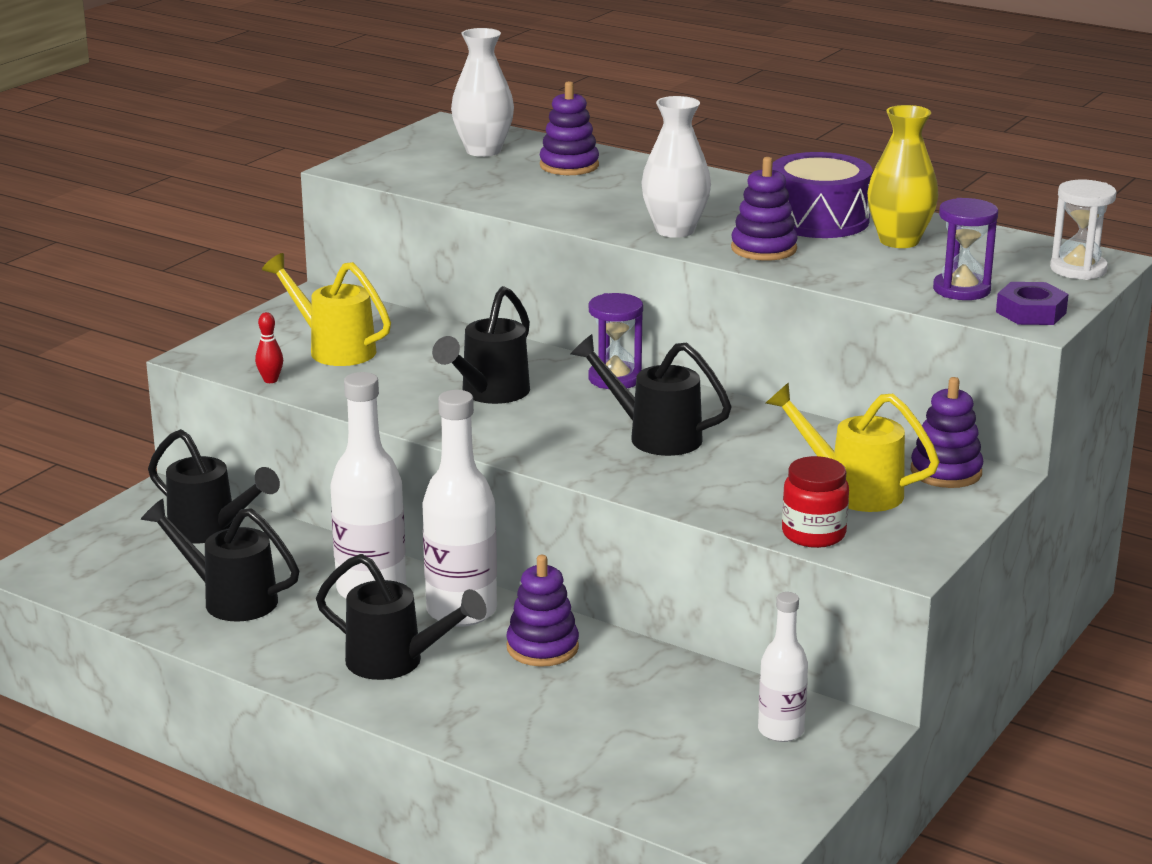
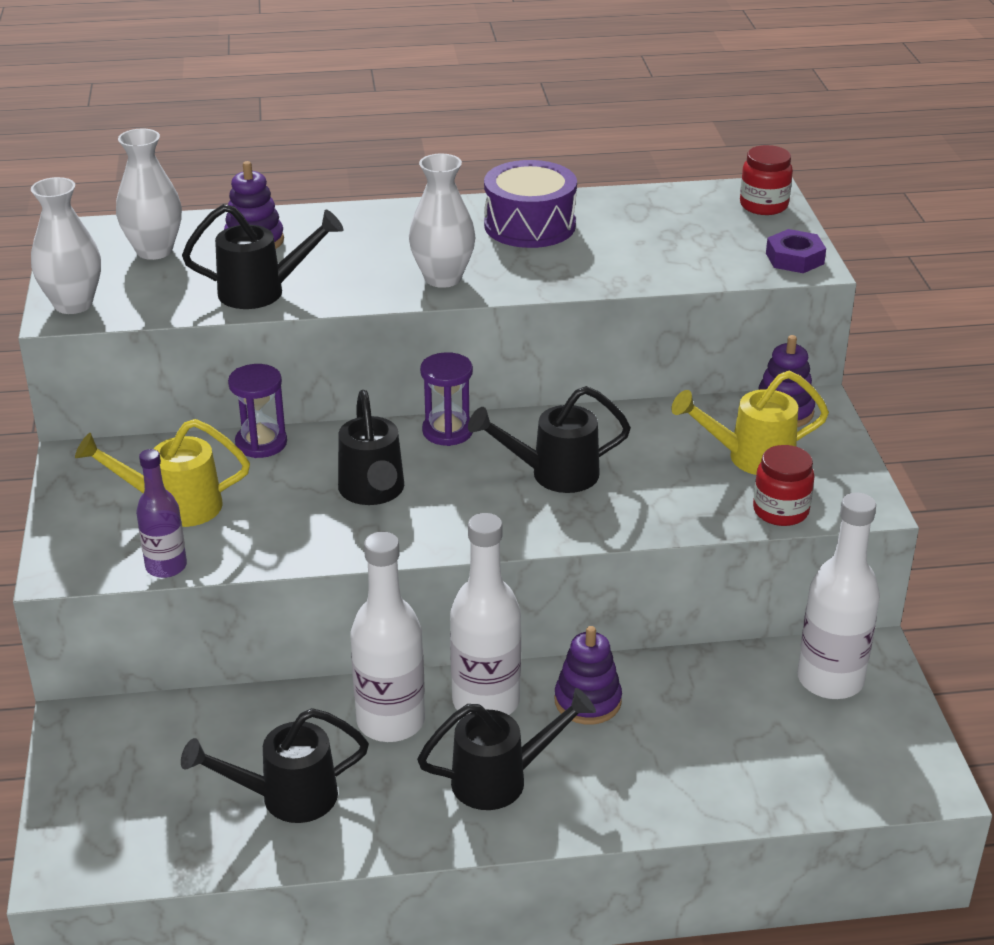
camera: 40 degrees left, 10 degrees up
black watering can [148,429,280,543] -> black watering can moved to [182,204,344,309]
red bowling pin [255,312,283,383] -> purple bottle [136,449,187,578]
purple stacking toy [731,157,798,261] -> none
white bottle [758,592,808,742] -> white bottle [797,492,880,699], size x1.68
yellow vase [867,105,938,248] -> none
purple hourglass [933,198,998,300] -> purple hourglass moved to [228,364,287,458]
white hourglass [1050,180,1116,280] -> red jar [740,145,793,215]
none -> white vase [31,177,101,314]

